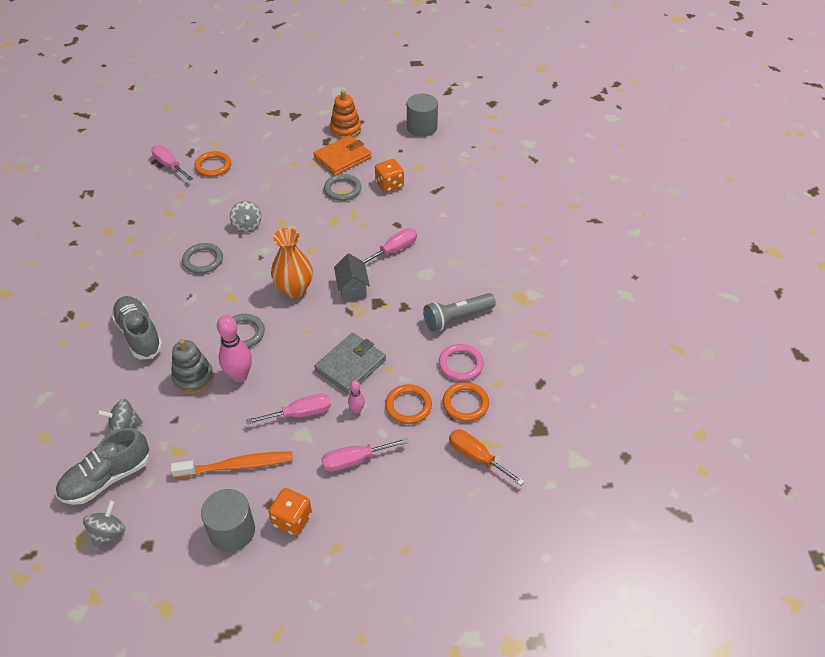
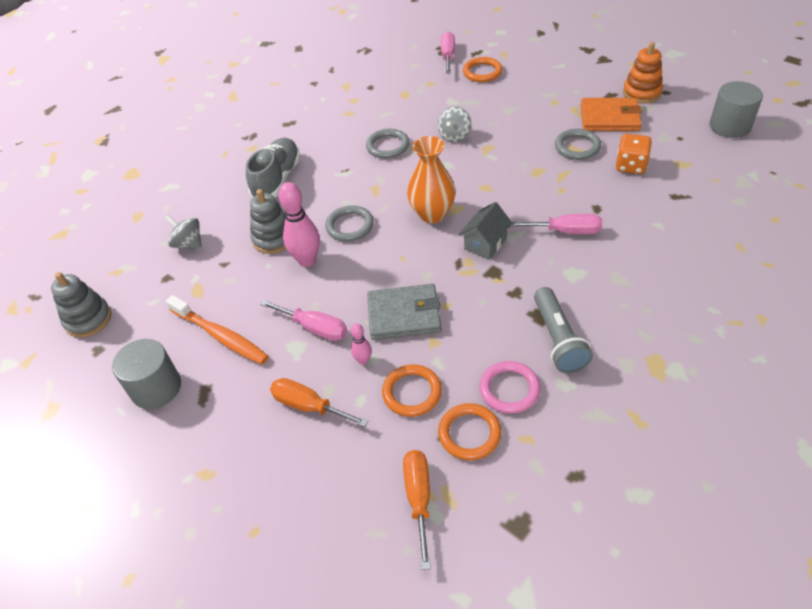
camera: 50 degrees right, 0 degrees up
grey shoe [56,428,150,505] -> none
grey spinning top [83,501,125,550] -> grey stacking toy [51,272,112,338]
orange dice [269,488,312,536] -> none
pink screwdriver [322,438,408,472] -> orange screwdriver [270,378,368,427]
grey flashlight [423,293,496,332] -> grey flashlight turned 120 degrees counterclockwise [534,287,593,373]

